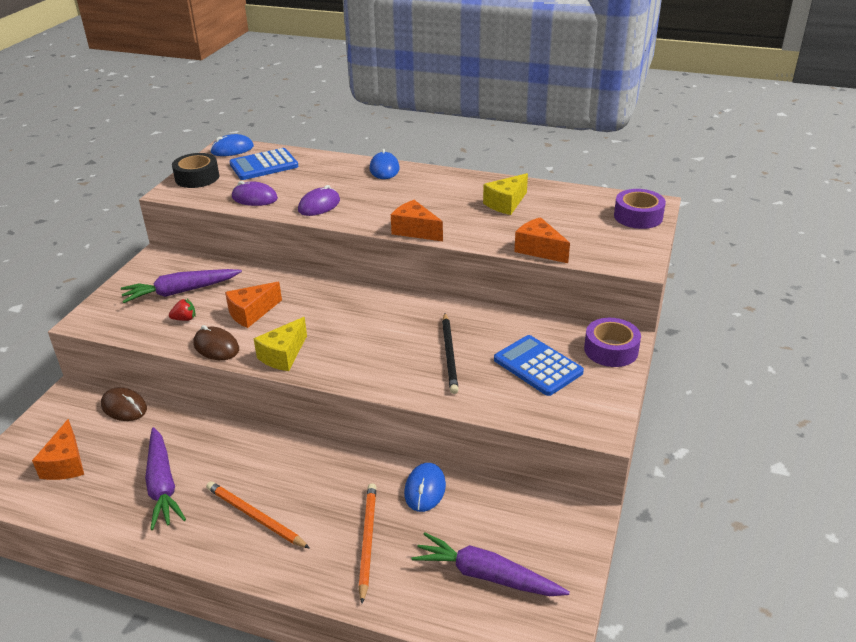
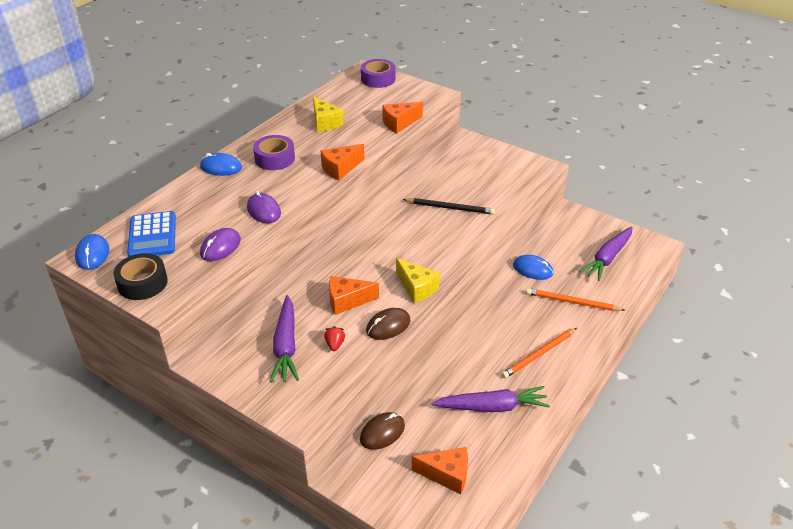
camera: 75 degrees left, 5 degrees up
orange cheese [225,282,282,328] -> orange cheese turned 105 degrees clockwise [329,276,379,315]
blue calculator [494,335,584,396] -> none
purple tape [584,318,641,367] -> purple tape moved to [253,135,295,170]

